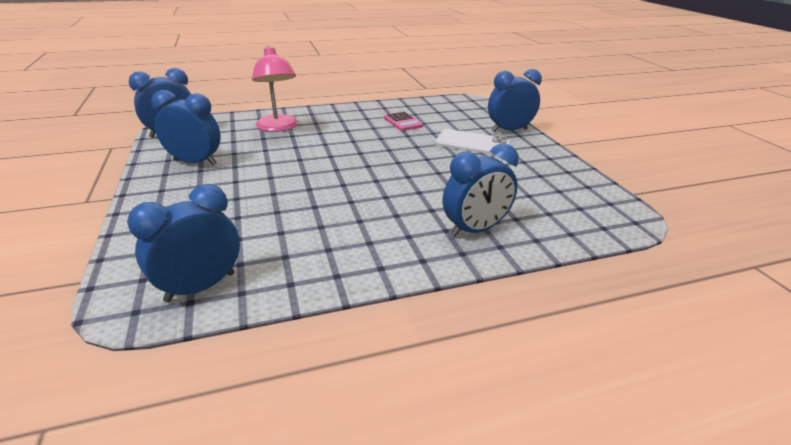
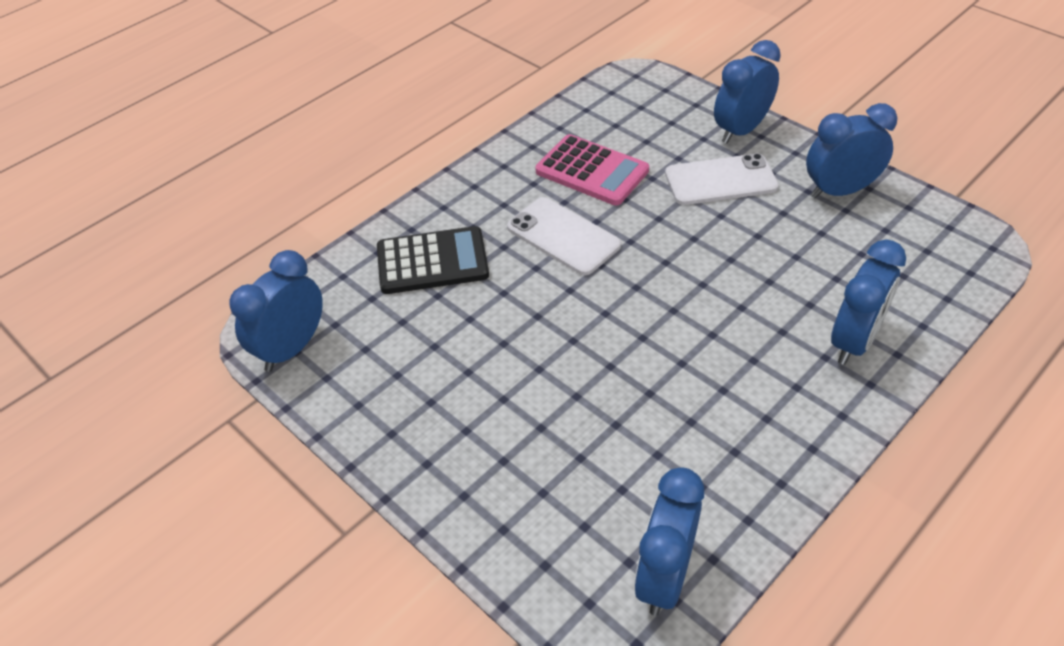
camera: 25 degrees left, 15 degrees up
blue clock [151,90,221,165] -> blue clock moved to [806,103,897,199]
pink lamp [252,46,298,132] -> black calculator [377,226,489,294]
pink calculator [384,112,423,131] -> pink calculator [535,134,649,205], size x1.58
none -> white phone [507,197,621,275]

